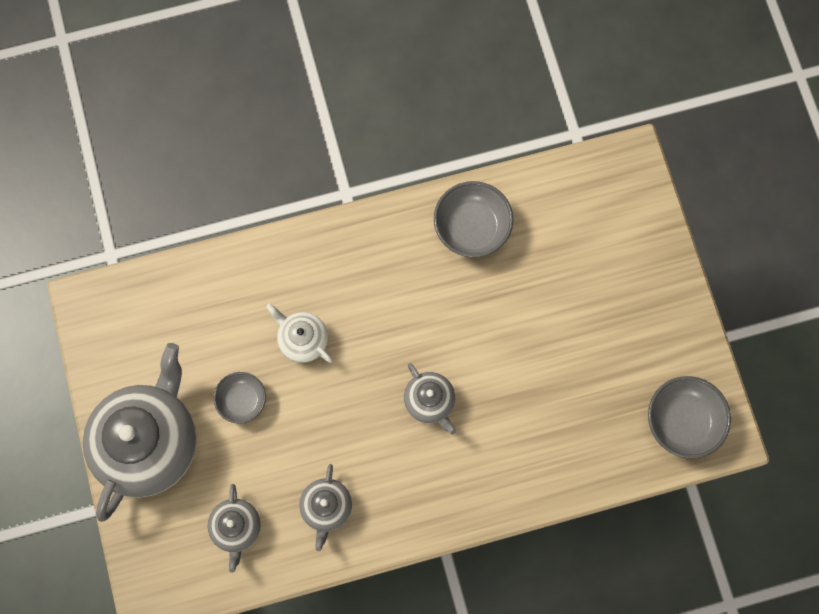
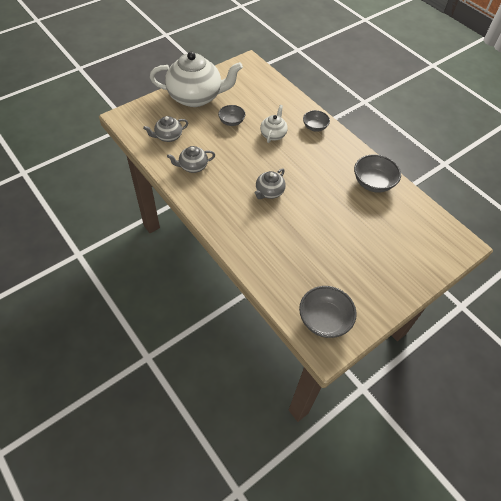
camera: 65 degrees right, 20 degrees down
grey teapot [83,343,197,522] -> white teapot [150,52,243,107]
none -> grey bowl [303,110,330,132]

